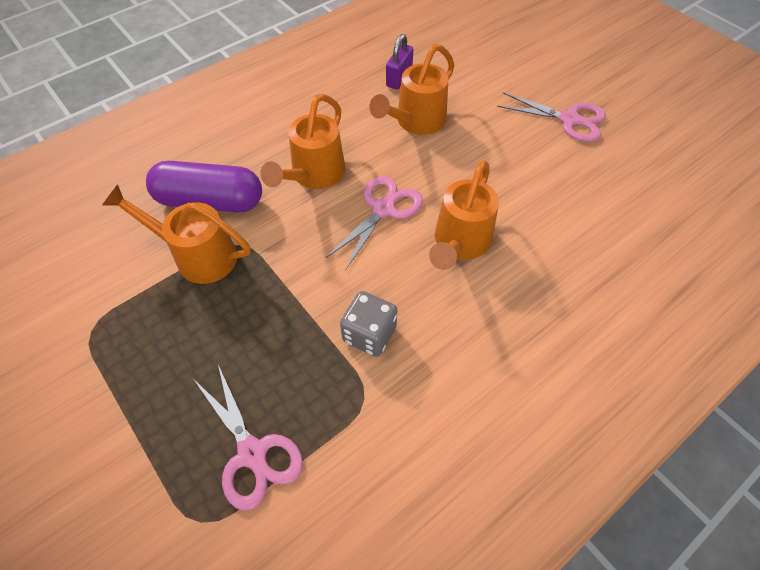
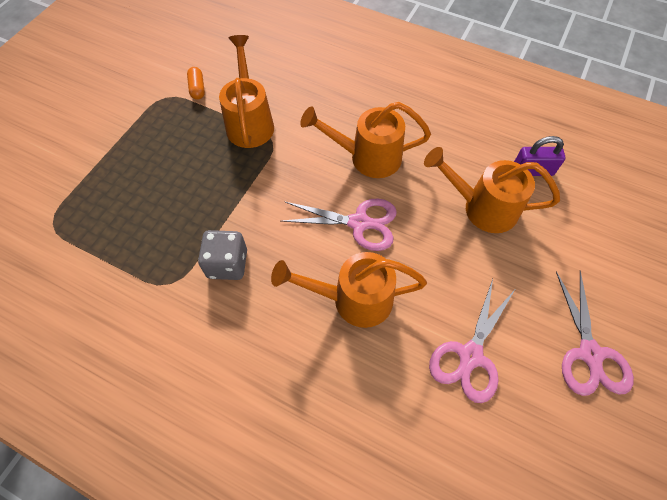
camera: 65 degrees right, 5 degrees up
purple capsule [146,161,262,213] -> none
pink scissors [194,365,303,511] -> pink scissors moved to [429,279,515,403]
none -> orange capsule [187,67,205,100]

